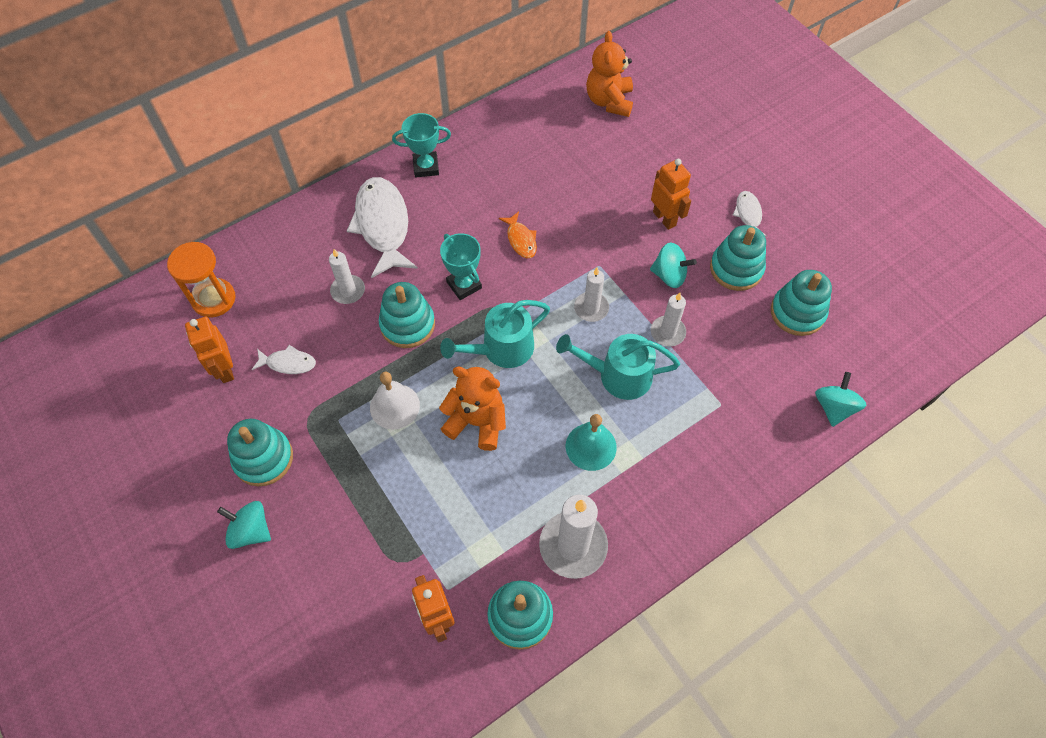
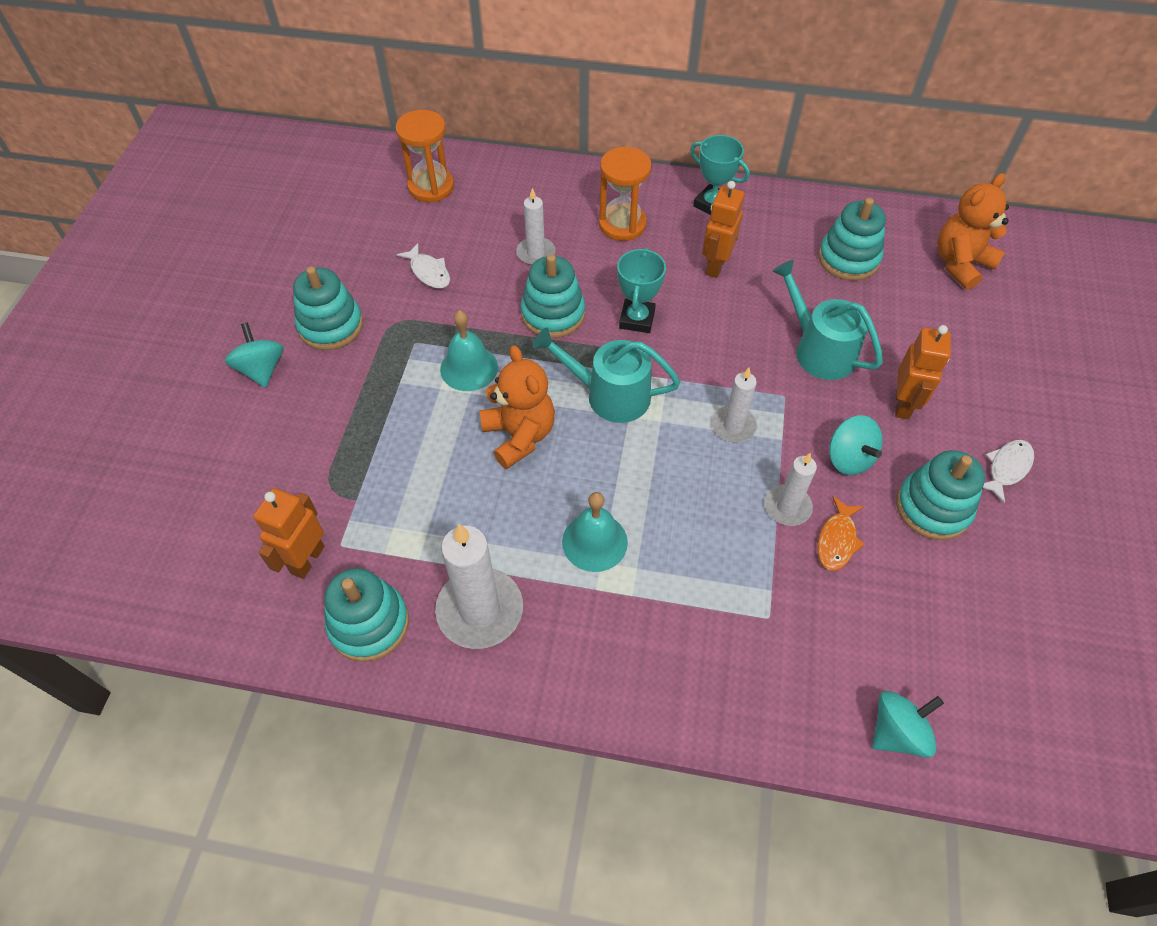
camera: 45 degrees right, 5 degrees down
orange robot [185,317,234,383] -> orange robot moved to [702,181,745,278]
white fish [347,177,418,278] -> orange hourglass [599,147,652,241]
white bell [370,372,420,429] -> turquoise bell [440,310,498,391]
orange fish [499,211,537,258] -> orange fish moved to [817,496,865,571]
turquoise watering can [556,334,680,400] -> turquoise watering can moved to [772,260,883,380]
turquoise stacking toy [771,270,832,336] -> turquoise stacking toy moved to [818,198,886,281]

